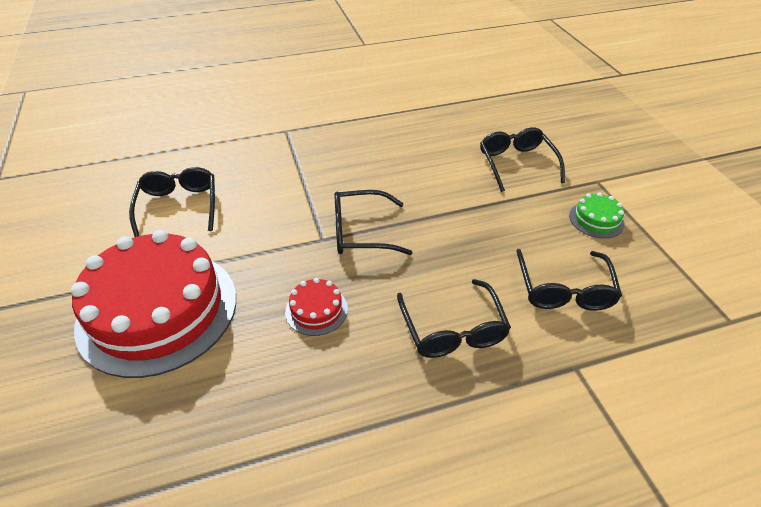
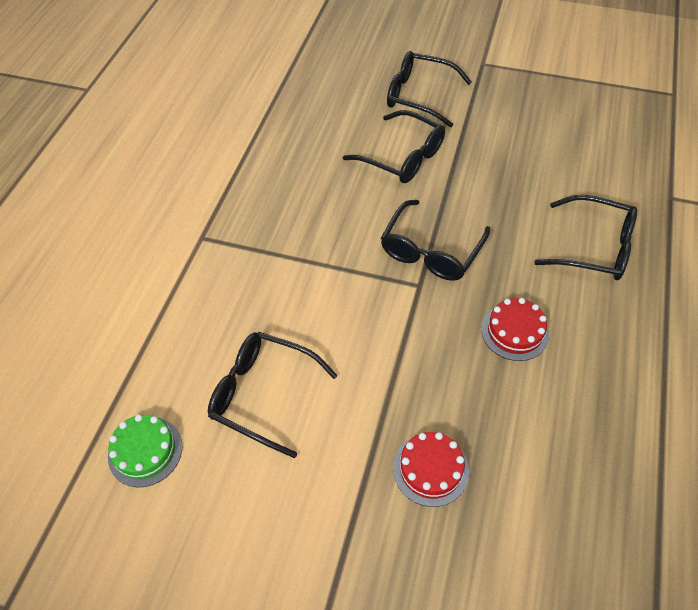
camera: 55 degrees left, 10 degrees up
red cake [71,230,236,378] -> red cake [393,432,469,507], size x0.40
black glasses [516,249,622,311] -> black glasses moved to [343,110,445,183]
green cake [569,192,625,238] -> green cake moved to [108,414,183,487]

